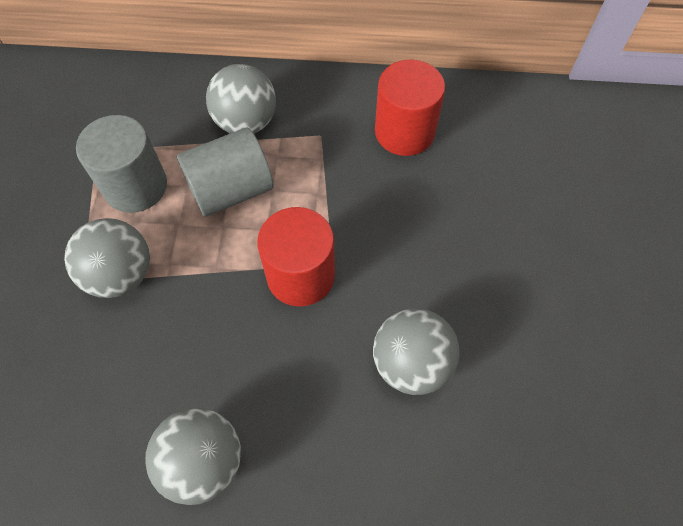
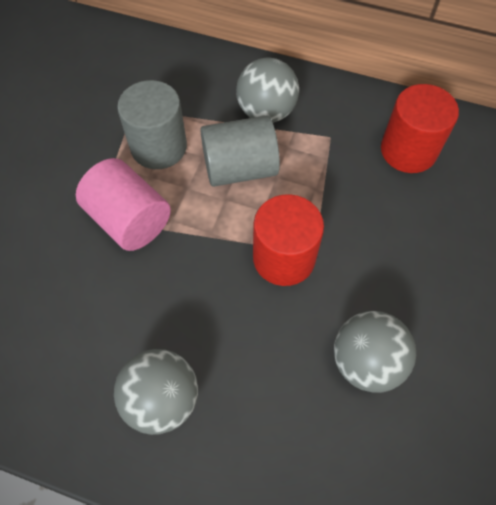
camera: 15 degrees right, 0 degrees up
grey ball [64,218,150,298] -> pink cylinder [76,158,171,251]

